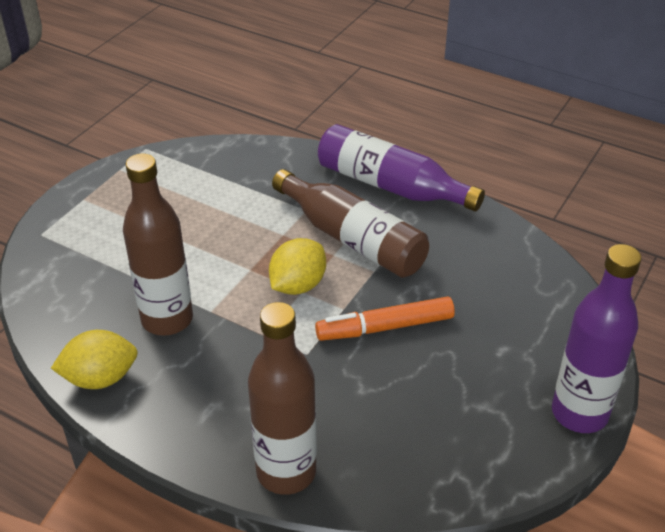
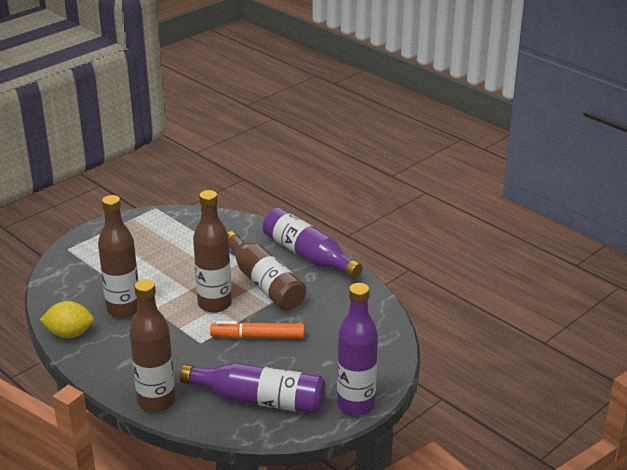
camera: 15 degrees right, 10 degrees down
yellow lemon [269,238,326,295] -> brown bottle [193,190,232,313]
none -> purple bottle [180,363,325,414]

